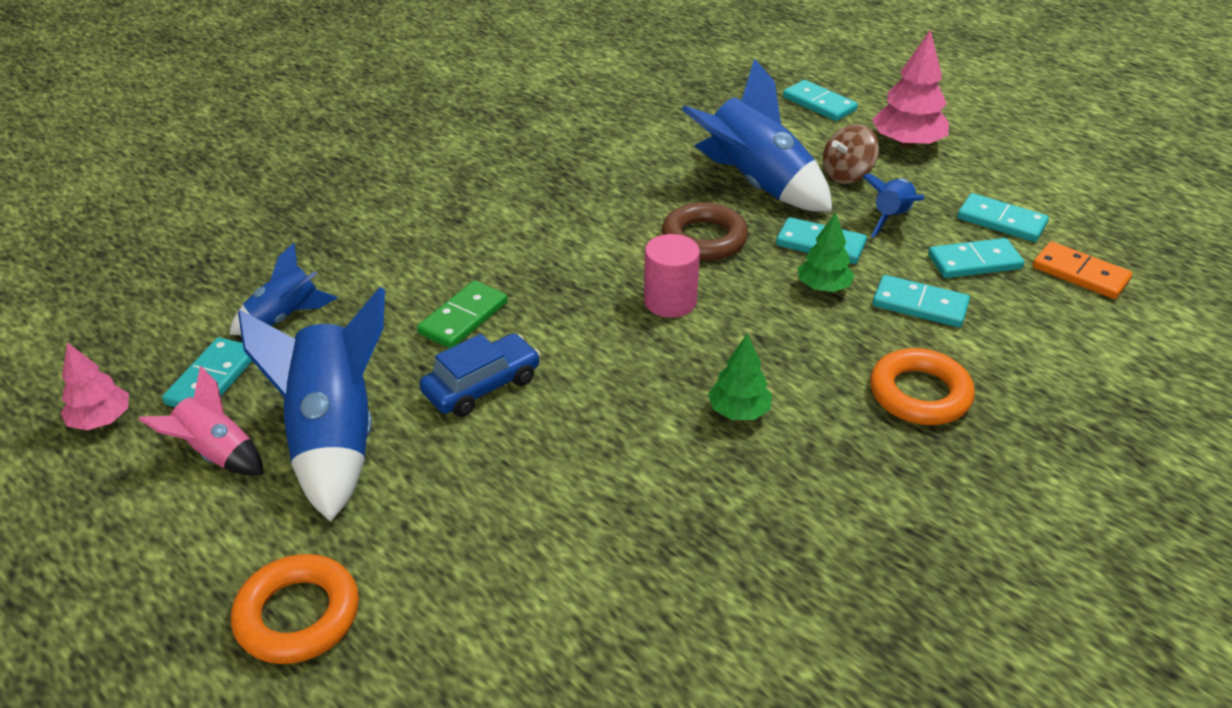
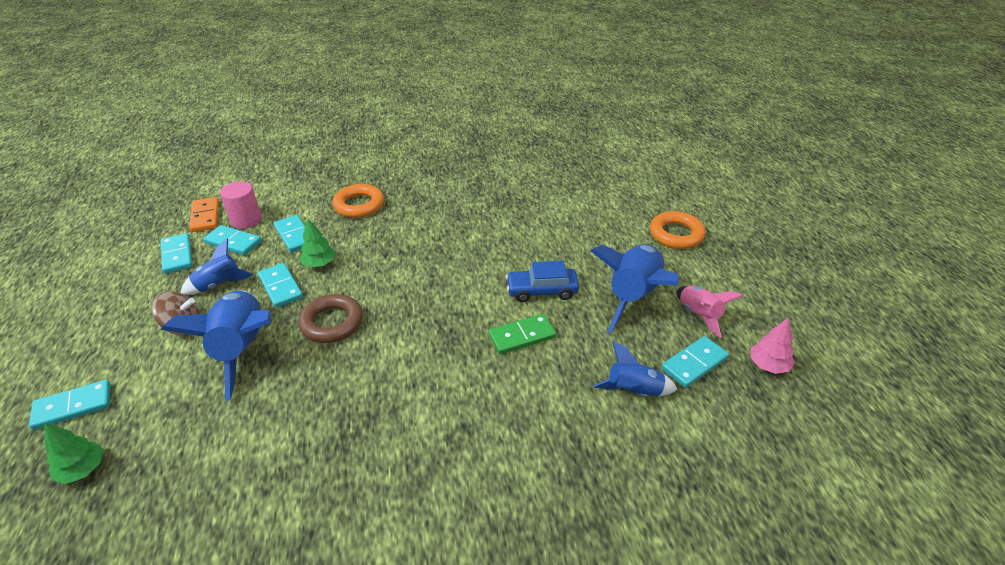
camera: 145 degrees left, 0 degrees up
pink cylinder [644,234,700,318] -> pink cylinder moved to [220,181,262,229]
green tree [708,334,772,420] -> green tree moved to [44,423,104,484]
turquoise domino [783,80,858,121] -> turquoise domino turned 75 degrees clockwise [29,380,111,430]
pink tree [872,29,949,148] -> none

